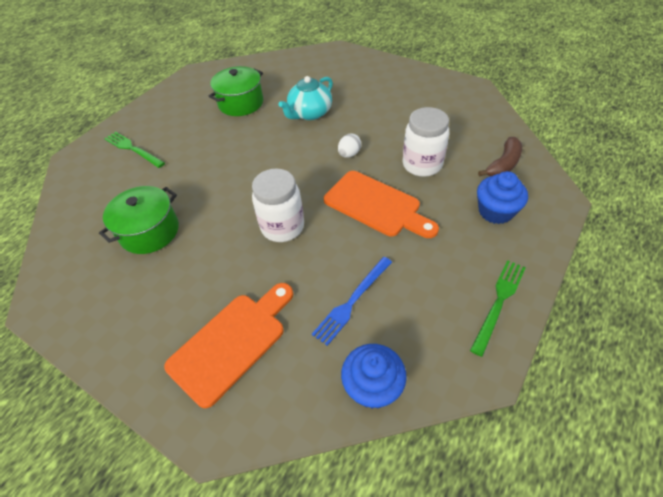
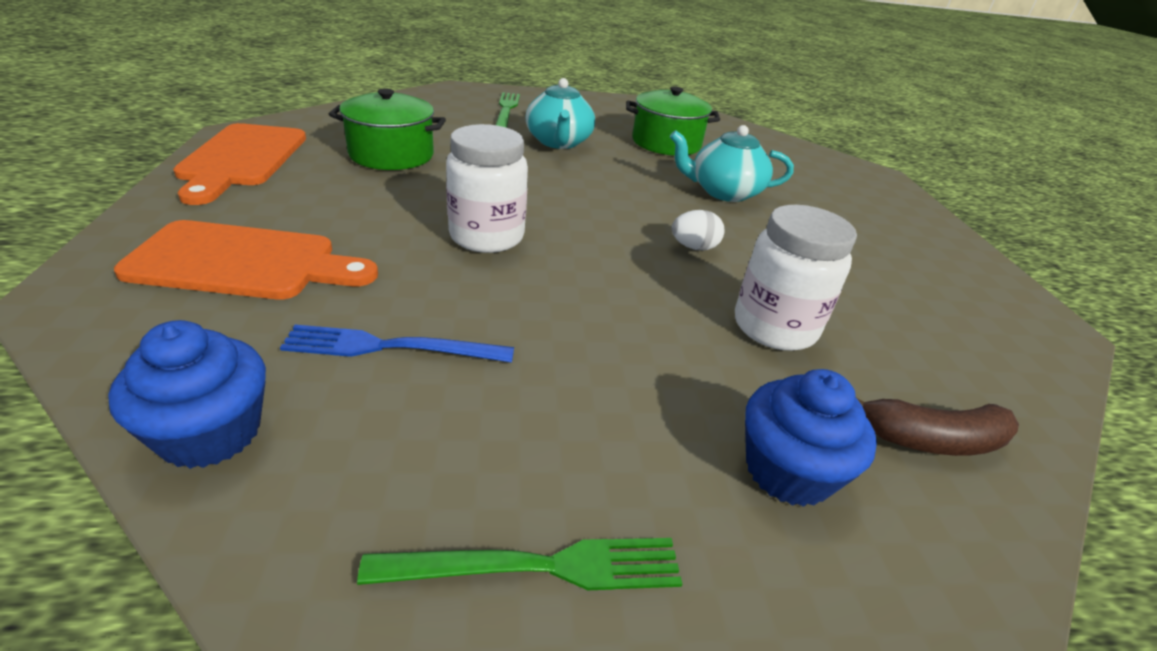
camera: 45 degrees right, 15 degrees down
orange cutting board [324,171,439,238] -> orange cutting board moved to [173,123,306,205]
none -> turquoise teapot [525,78,595,149]

